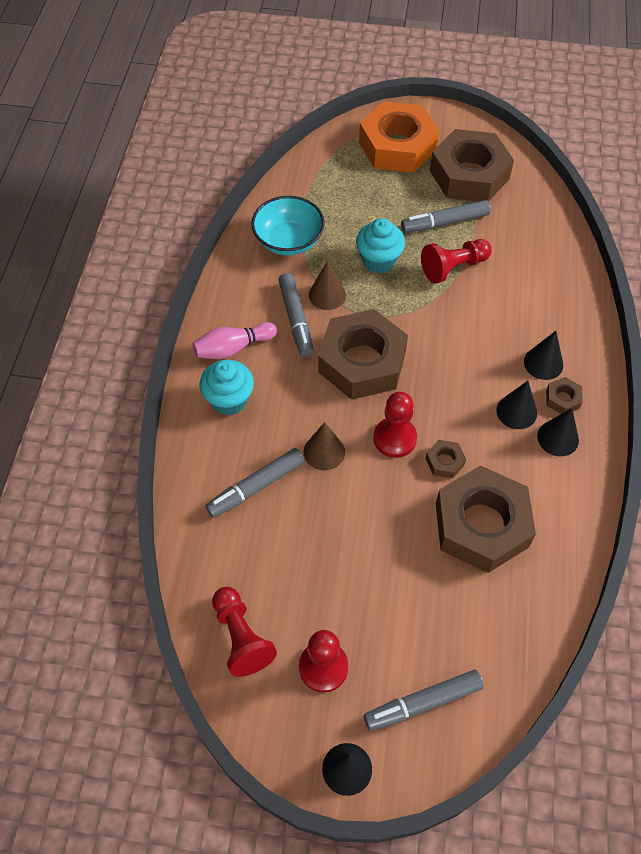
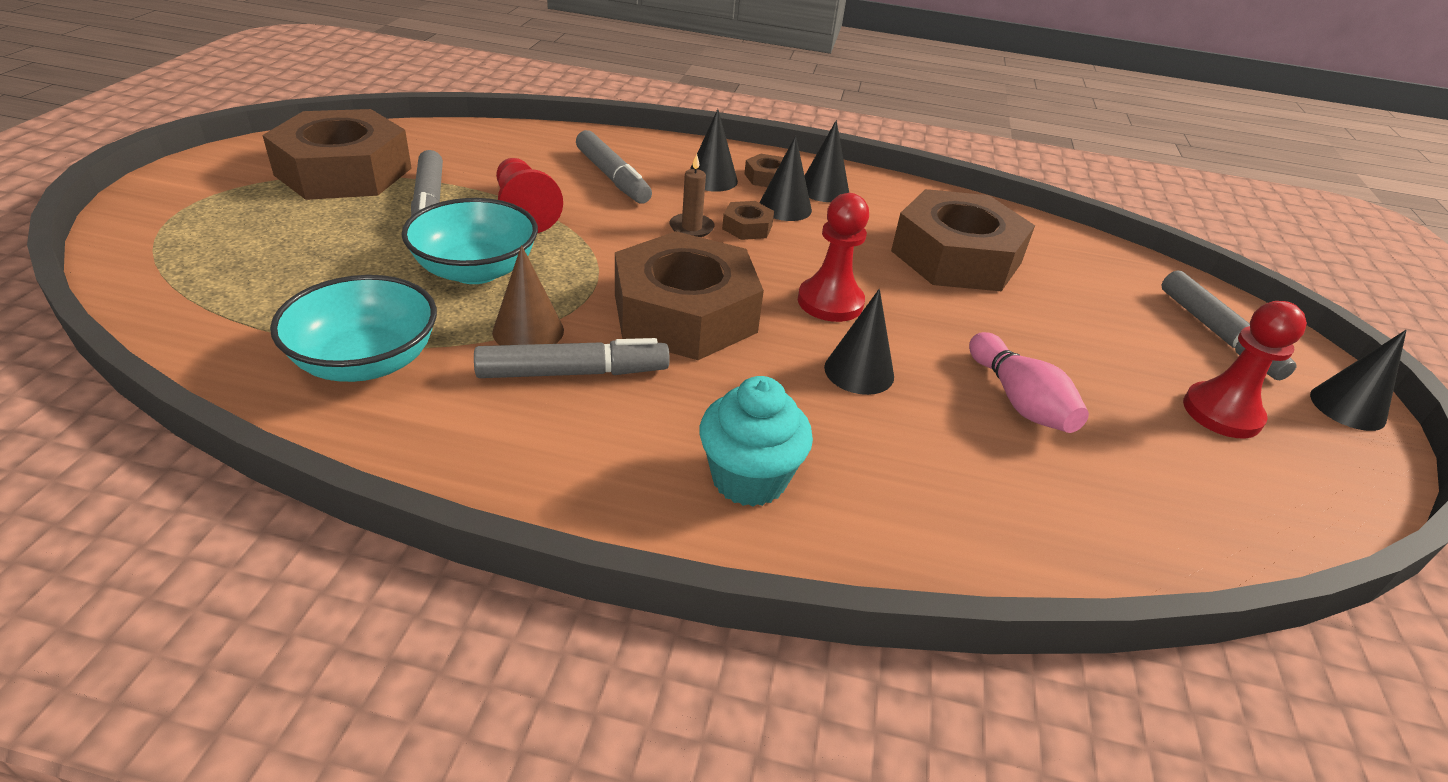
camera: 90 degrees left, 20 degrees down
pink bowling pin [193,322,277,359] -> pink bowling pin moved to [969,332,1089,433]
grey marker [205,448,304,518] -> grey marker moved to [576,130,652,204]
red pawn [212,587,277,677] -> none
brown cone [304,422,345,471] -> black cone [824,289,894,395]
turquoise cupcake [356,218,405,274] -> turquoise bowl [401,198,538,284]
orange nut [359,101,439,173] -> none
brown nut [426,440,466,478] -> brown nut moved to [722,201,774,240]
none -> brown candle [669,154,715,237]

